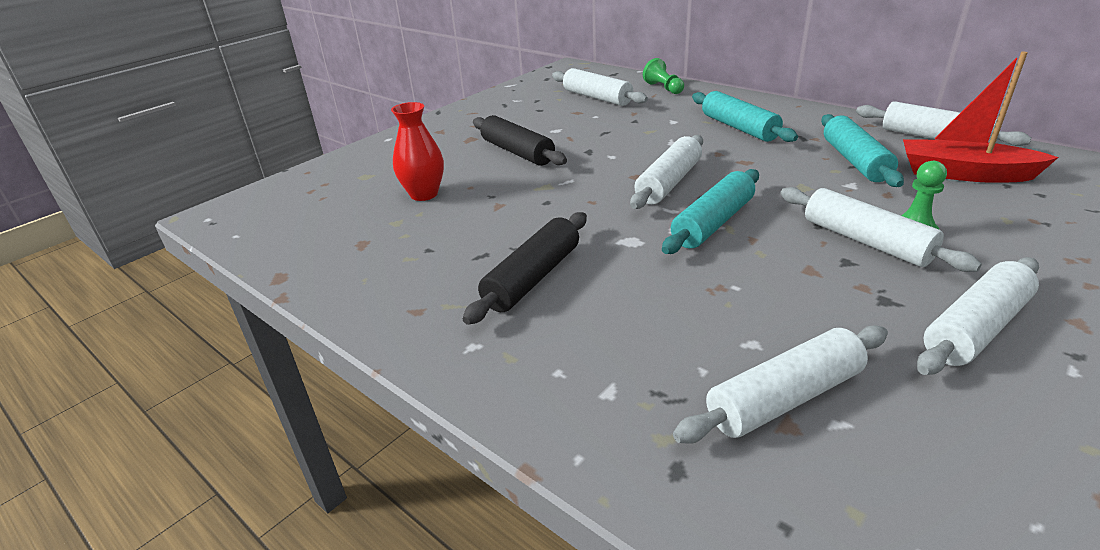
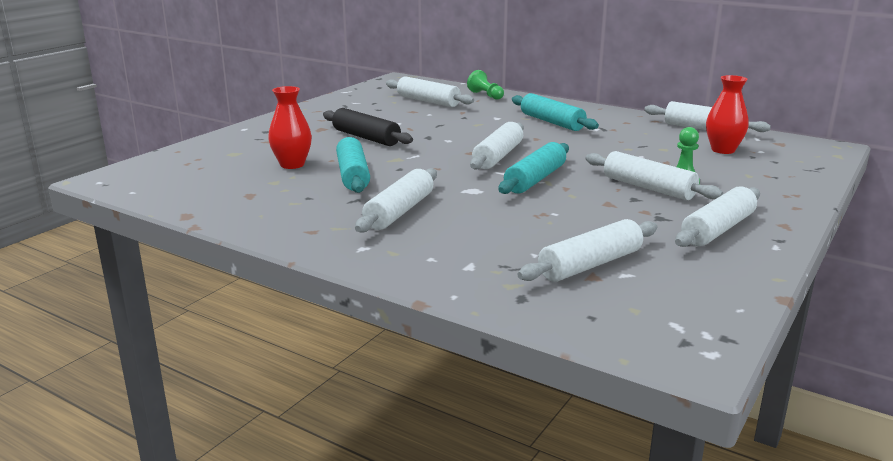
camera: 10 degrees left, 10 degrees down
black rolling pin [463,212,587,325] -> white rolling pin [355,168,437,232]
turquoise rolling pin [821,114,904,187] -> turquoise rolling pin moved to [336,137,370,193]
red boat [903,52,1059,183] -> red vase [706,75,749,154]

